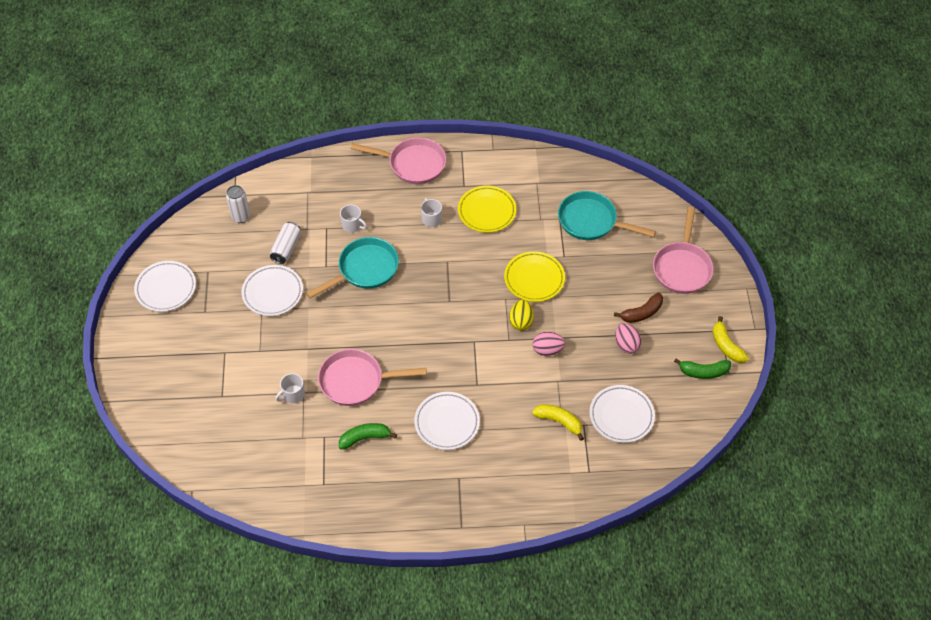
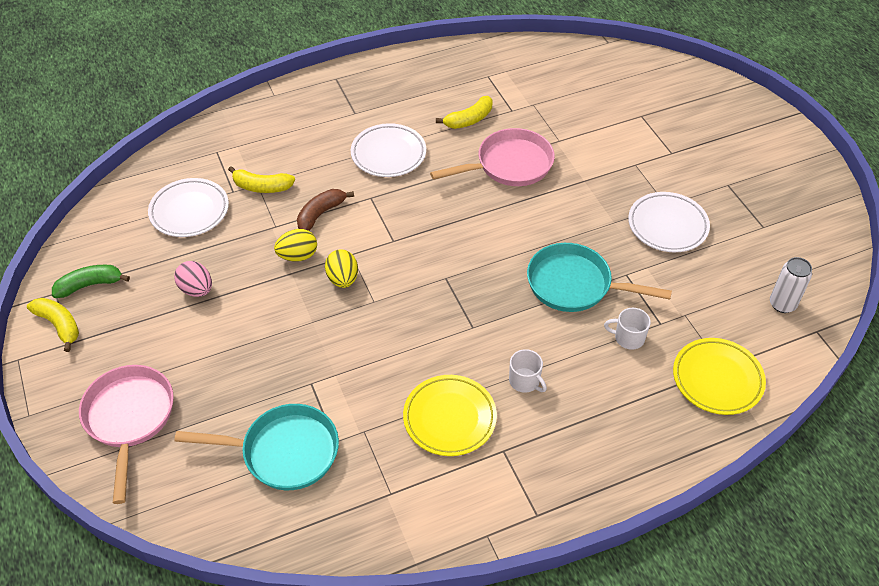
camera: 160 degrees right, 5 degrees down
white plate [134,261,196,312] -> none
white can [270,222,301,264] -> none
white mug [275,373,305,403] -> none
turquoise pan [306,237,399,298] -> turquoise pan turned 75 degrees clockwise [527,243,672,312]
green banana [339,423,397,450] -> yellow banana [436,96,492,129]
pink pan [351,137,446,184] -> none
yellow plate [504,251,565,302] -> yellow plate moved to [673,338,766,415]
pink egg [532,332,565,356] -> yellow egg [274,229,317,261]
brown banana [614,293,663,323] -> brown banana moved to [297,189,354,231]

